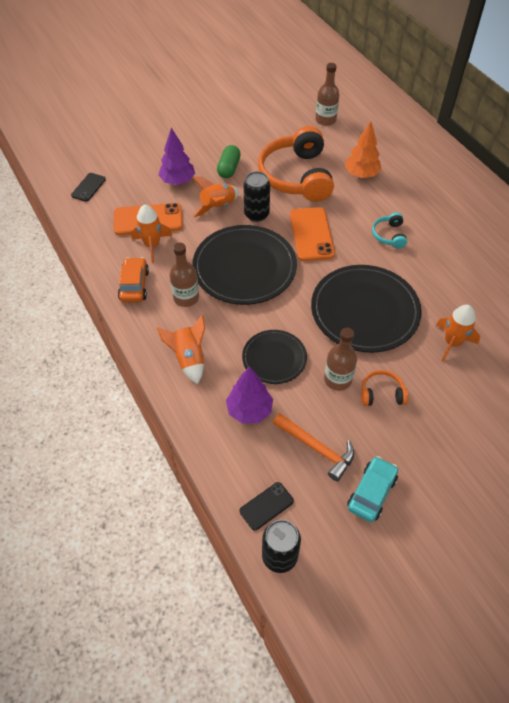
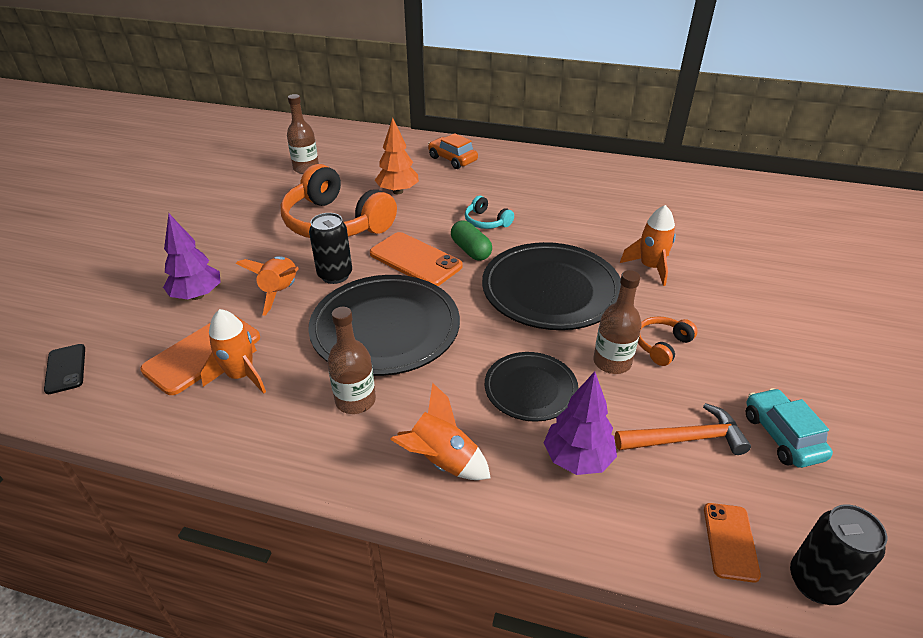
camera: 45 degrees left, 15 degrees down
orange car [118,257,149,302] -> orange car moved to [428,133,478,169]
green capsule [217,145,241,178] -> green capsule moved to [451,220,492,261]
black phone [239,482,294,531] -> orange phone [704,503,761,583]

